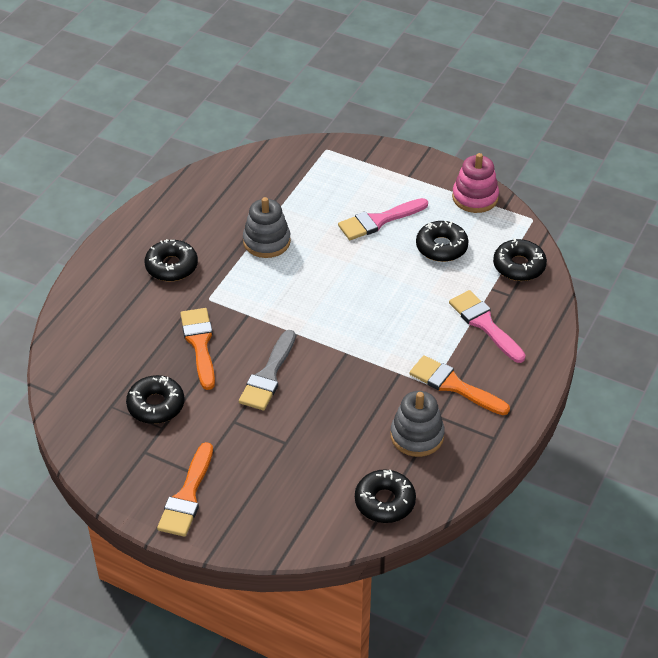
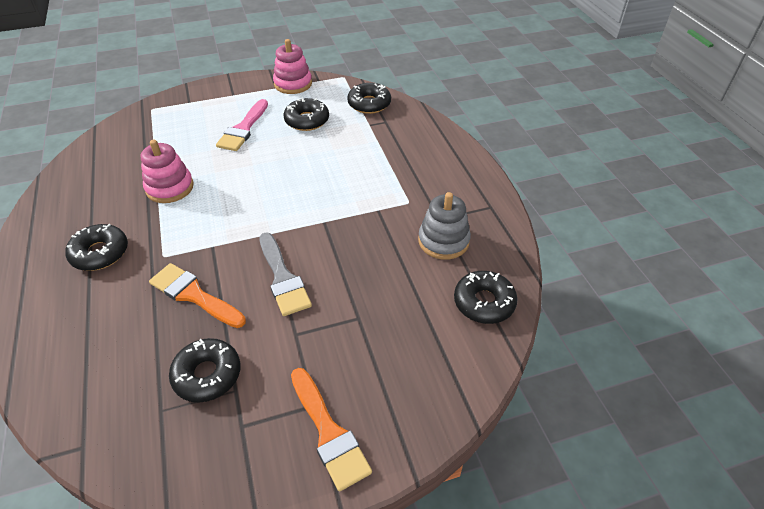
camera: 45 degrees left, 0 degrees up
grey stacking toy [243,197,291,258] -> pink stacking toy [141,140,194,203]
orange brush [409,355,510,415] -> none
pink brush [449,290,526,363] -> none

